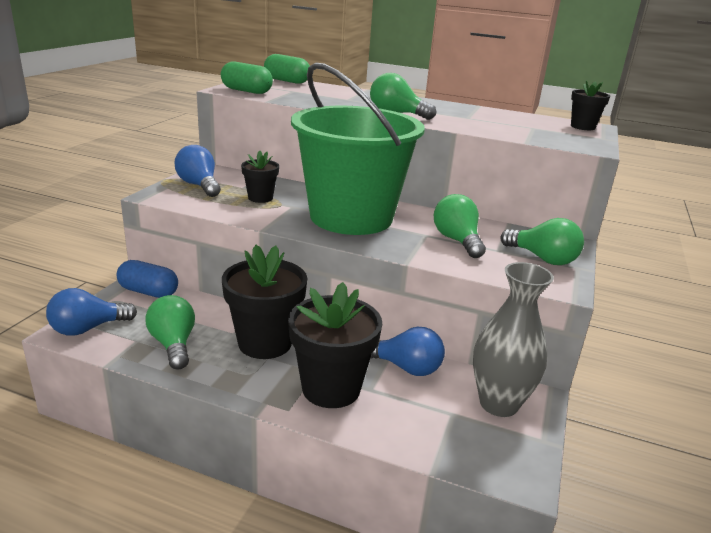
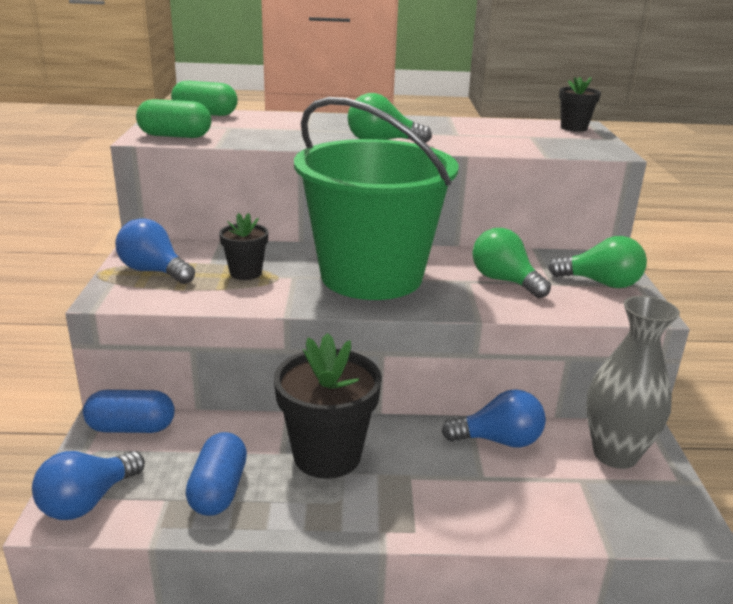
camera: 20 degrees left, 0 degrees up
green light bulb [145,295,195,369] -> blue capsule [185,432,247,516]
black flower pot [288,282,382,408] -> none

